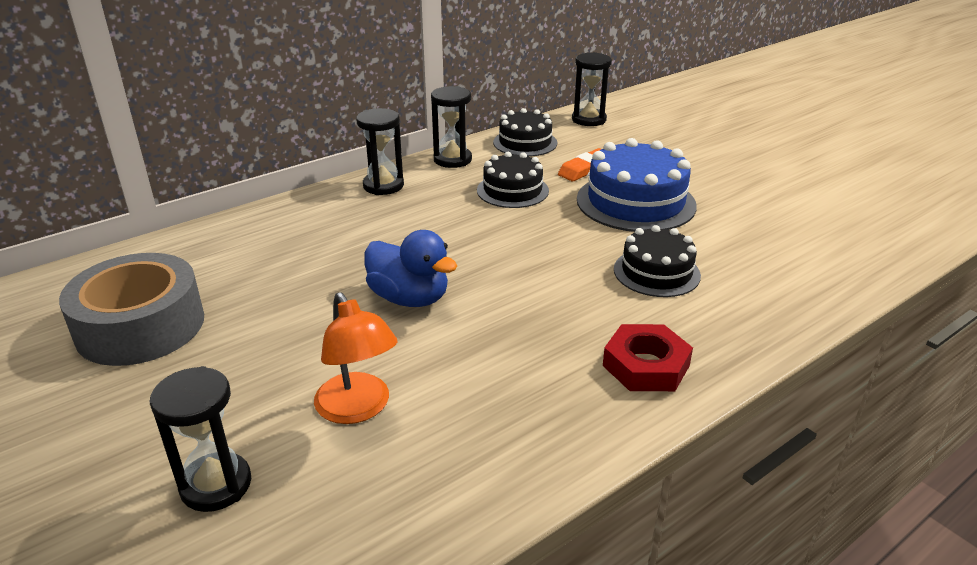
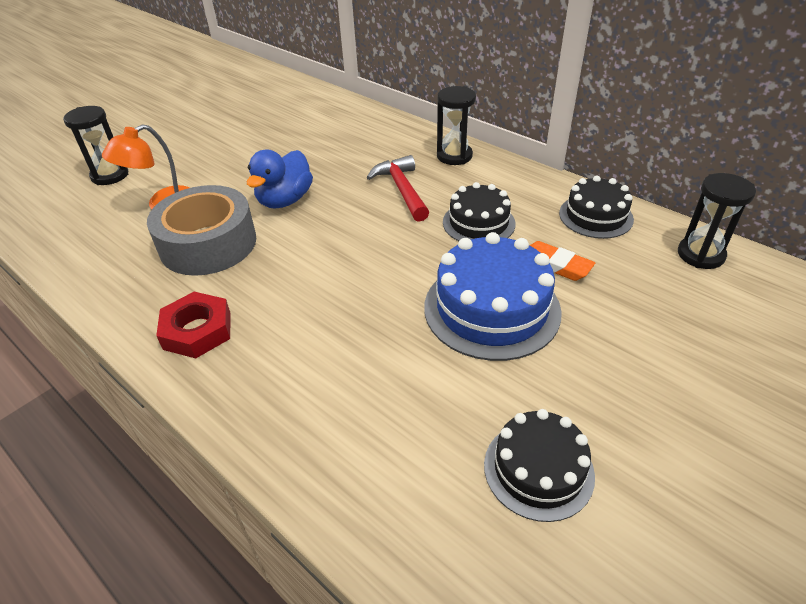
camera: 80 degrees right, 10 degrees up
grey tape [59,253,204,366] -> grey tape moved to [147,185,256,276]
black hourglass [431,86,472,168] -> none
black cake [614,225,701,297] -> black cake moved to [484,409,595,522]
none -> red hammer [366,155,429,222]

